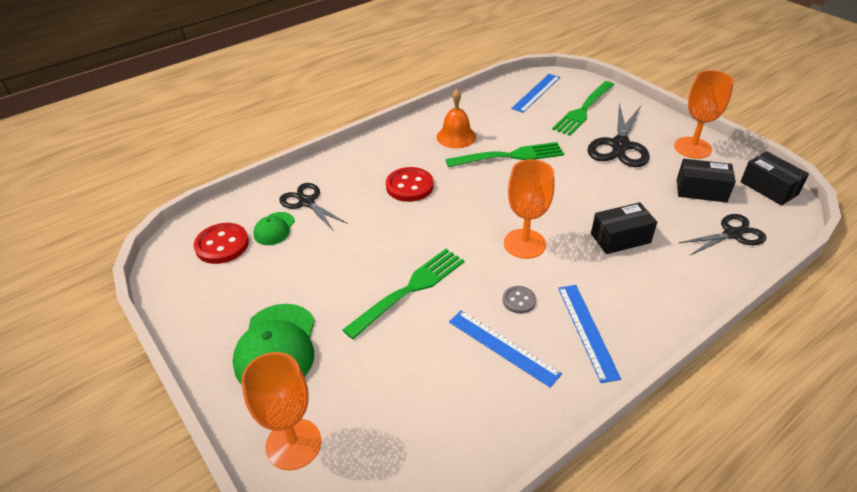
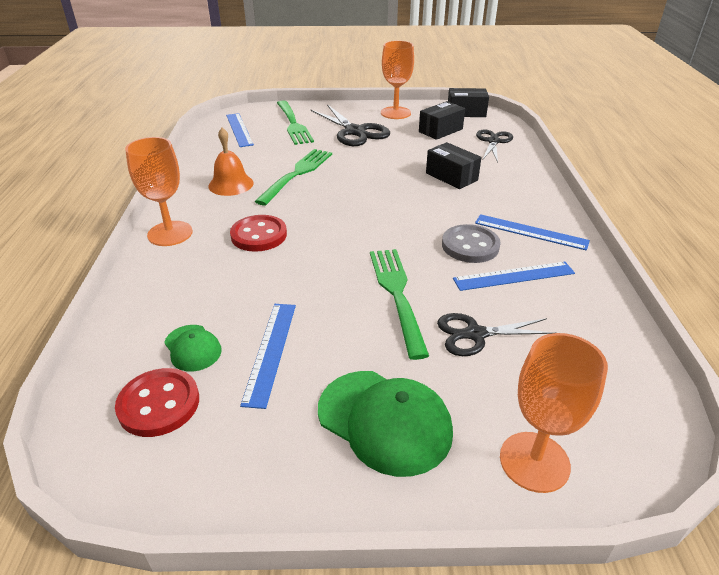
camera: 55 degrees left, 5 degrees down
black scissors [279,183,348,231] -> black scissors moved to [437,313,555,356]
grey button [503,286,536,314] -> grey button [442,224,501,263], size x1.76
orange goblet [504,159,554,259] -> orange goblet moved to [125,137,193,246]
black box [591,202,657,254] -> black box turned 60 degrees counterclockwise [426,142,482,189]
none -> blue ruler [240,304,296,409]

